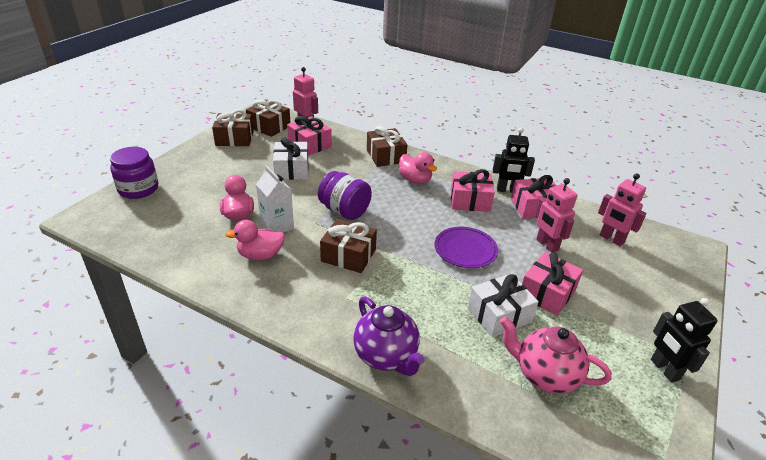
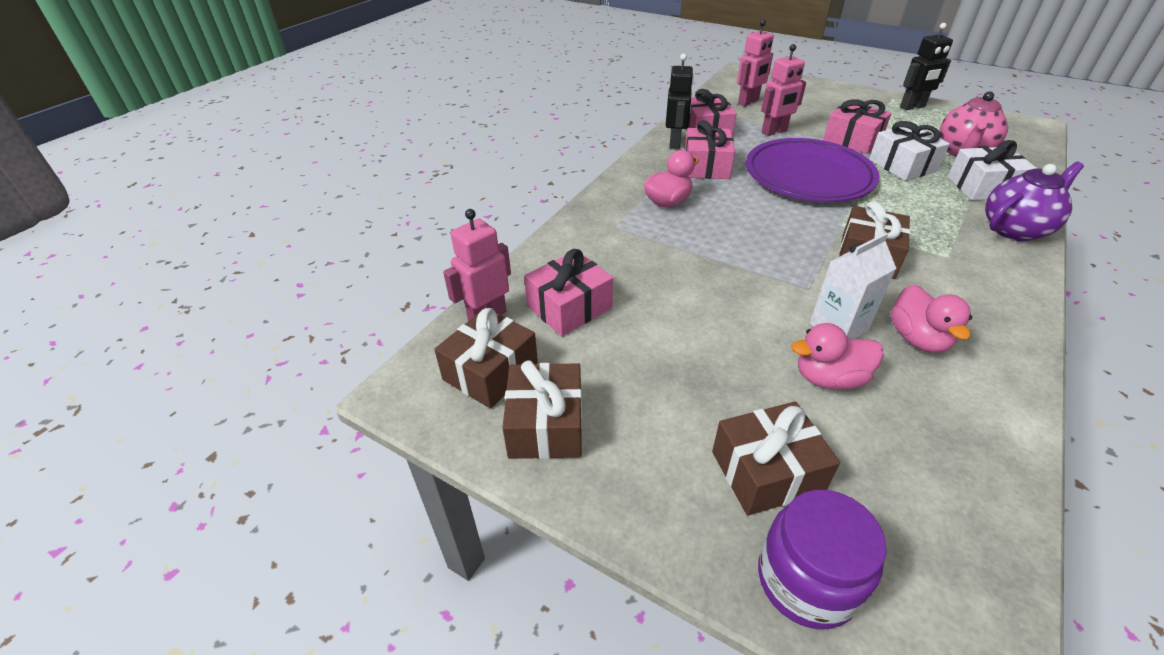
camera: 85 degrees left, 5 degrees up
white gift [273,137,309,180] -> white gift moved to [947,140,1037,200]
purple jar [318,171,372,220] -> none
brown gift [367,126,407,167] -> brown gift moved to [712,401,840,516]
purple plate [434,227,498,268] -> purple plate [746,138,879,202], size x1.72

